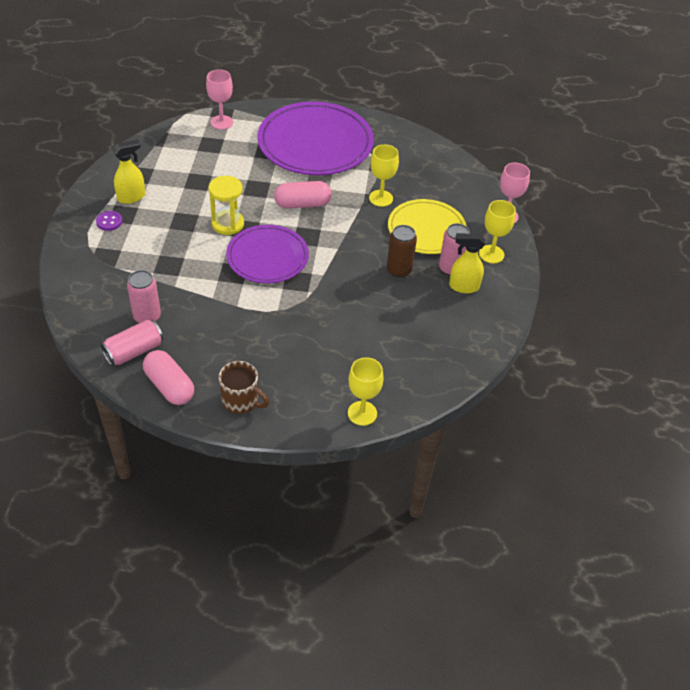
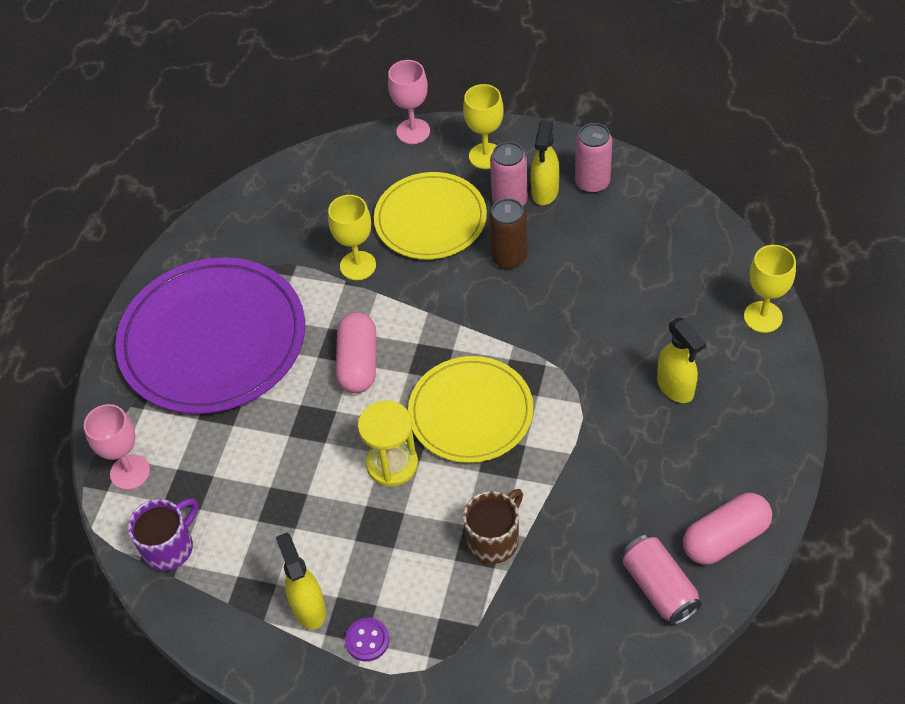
camera: 75 degrees left, 5 degrees up
pink can [127,270,161,323] -> pink can moved to [575,123,612,193]
brown mug [219,361,269,414] -> brown mug moved to [463,489,523,564]
purple plate [226,225,309,283] -> yellow plate [408,356,533,463]
none -> purple mug [128,498,199,571]
none -> yellow spray bottle [657,318,706,403]

